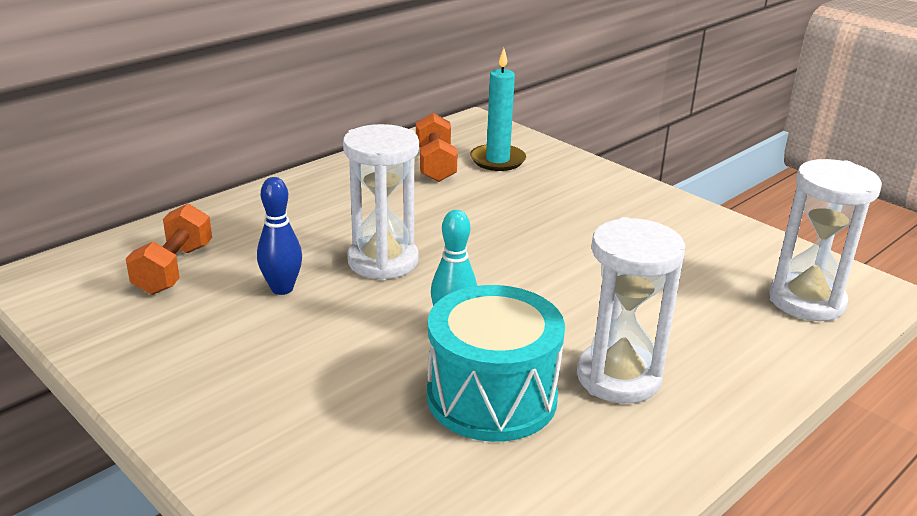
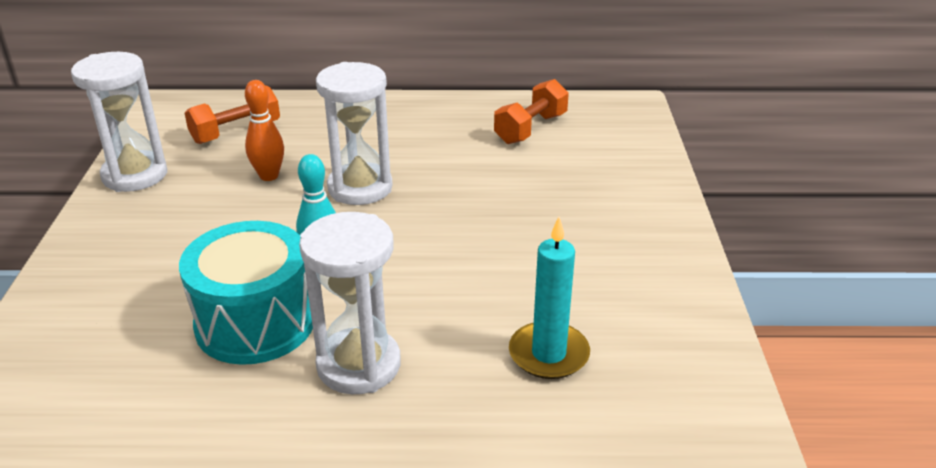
camera: 45 degrees right, 5 degrees up
blue bowling pin [257,177,302,295] -> orange bowling pin [245,80,284,181]
turquoise candle [470,48,526,171] -> turquoise candle moved to [509,217,590,379]
white hourglass [769,159,882,321] -> white hourglass moved to [71,52,168,192]

